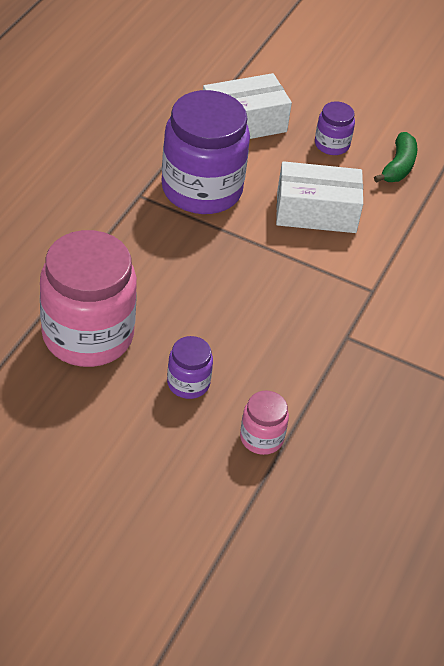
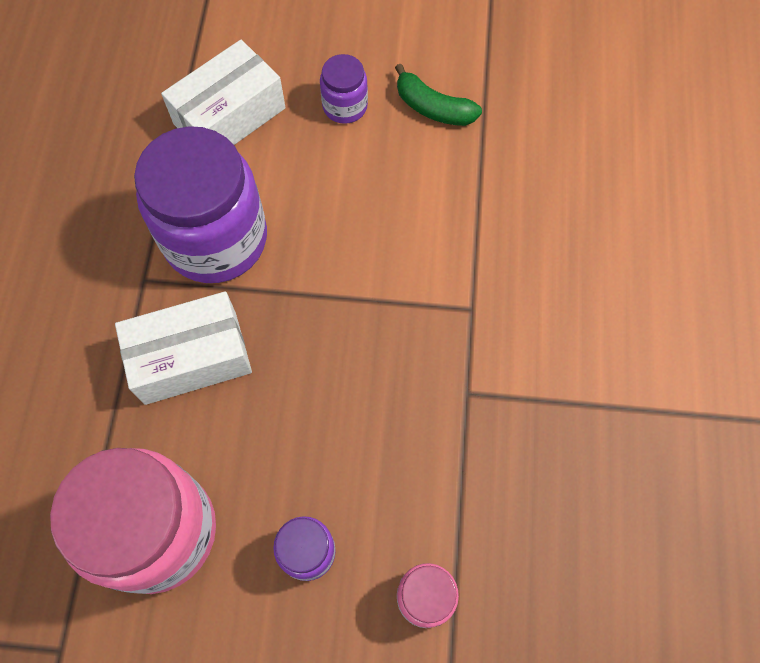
camera: 15 degrees left, 20 degrees up
white box [276,161,363,233] -> white box moved to [115,291,252,405]
green banana [374,132,417,183] -> green banana turned 120 degrees clockwise [395,64,482,126]

